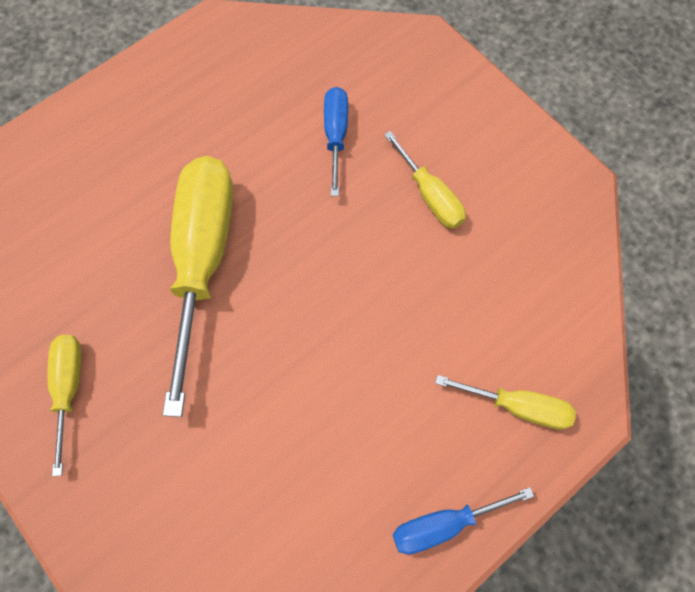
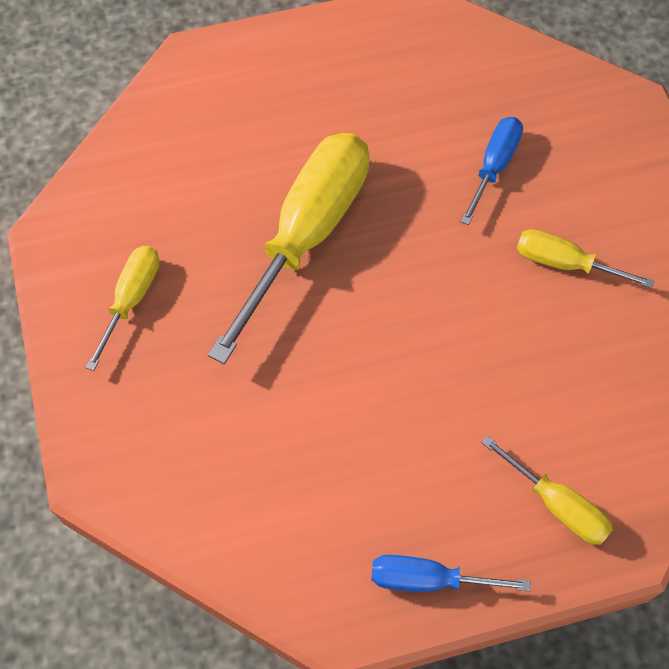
camera: 25 degrees right, 5 degrees down
yellow screwdriver [384,131,466,229] -> yellow screwdriver turned 120 degrees clockwise [517,229,655,288]

